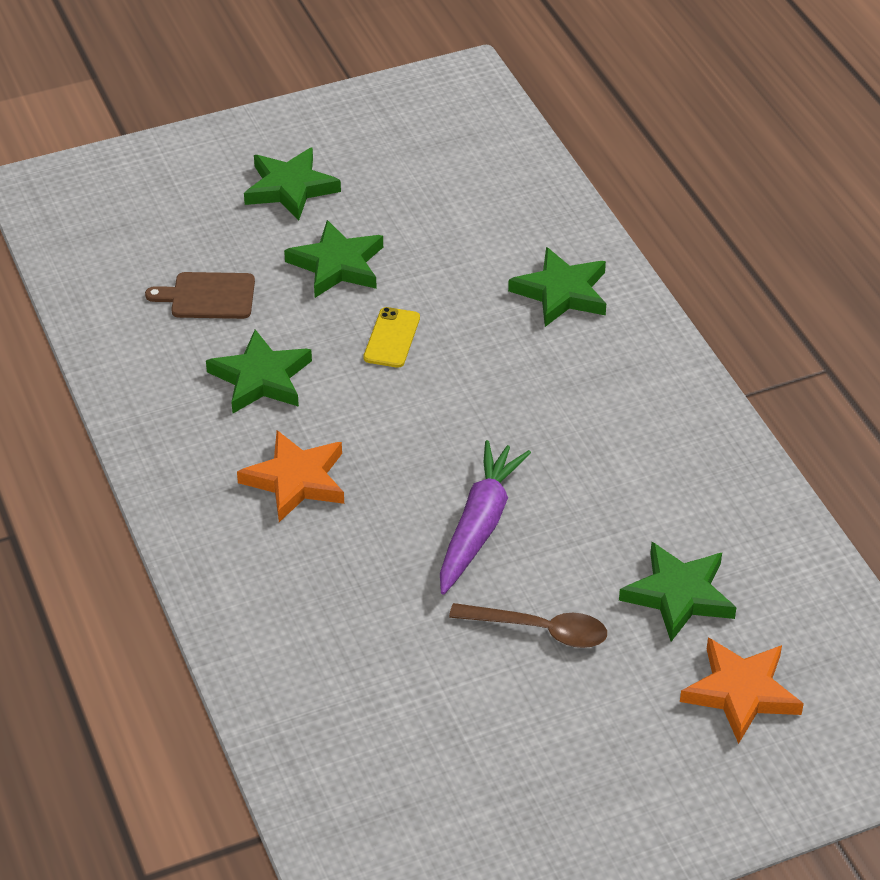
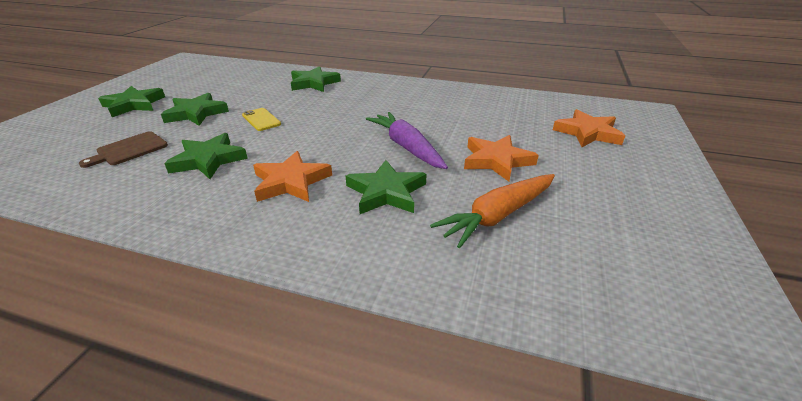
camera: 50 degrees left, 10 degrees down
brown spoon [449,603,607,648] -> orange star [464,135,539,182]
green star [619,542,737,642] -> green star moved to [346,160,427,214]
none -> orange carrot [430,174,555,249]

